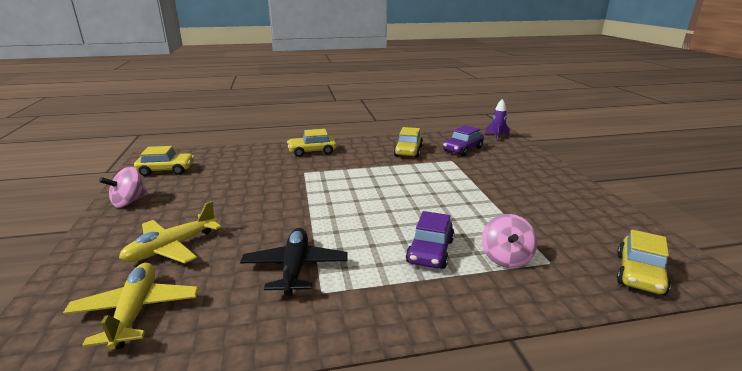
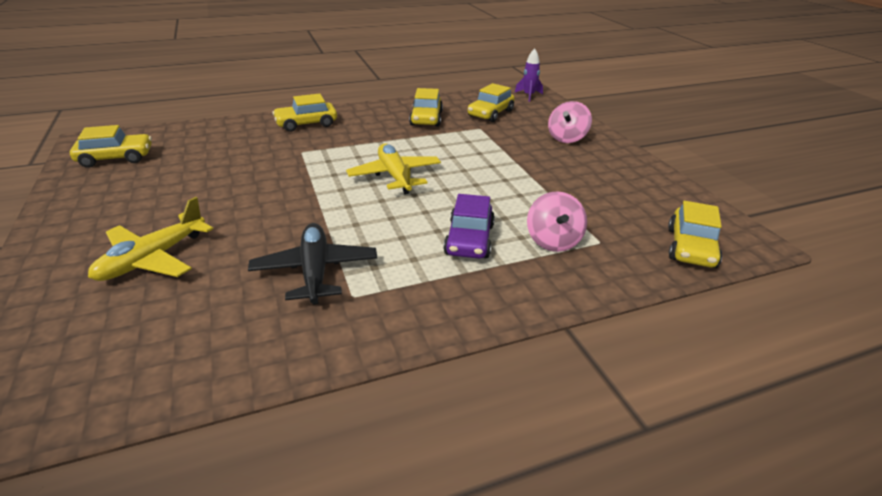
camera: 10 degrees left, 10 degrees up
yellow plane [63,263,199,350] -> yellow plane moved to [346,143,441,195]
pink spinning top [99,167,148,208] -> pink spinning top moved to [548,101,592,143]
purple car [443,125,484,156] -> yellow car [468,83,515,122]

